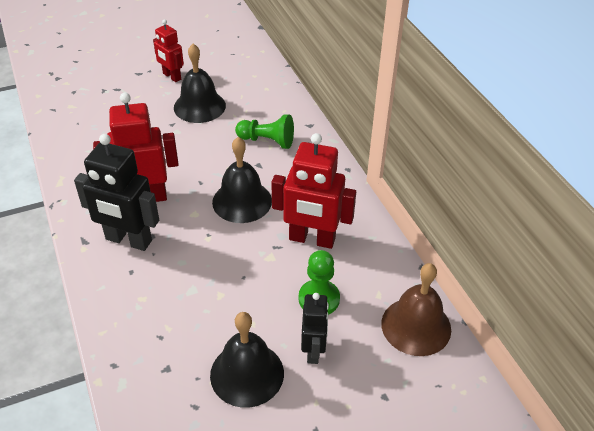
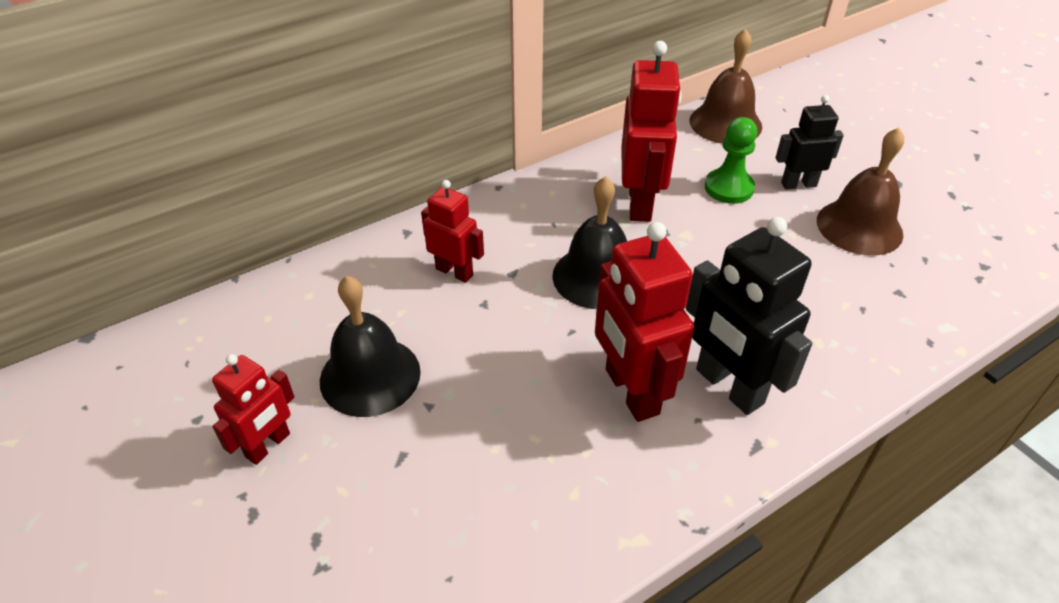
camera: 100 degrees left, 0 degrees up
black robot [74,134,159,251] -> black robot turned 135 degrees clockwise [686,217,812,415]
black bell [210,312,284,408] -> brown bell [817,128,904,256]
green pawn [235,114,294,149] -> red robot [421,180,484,283]

